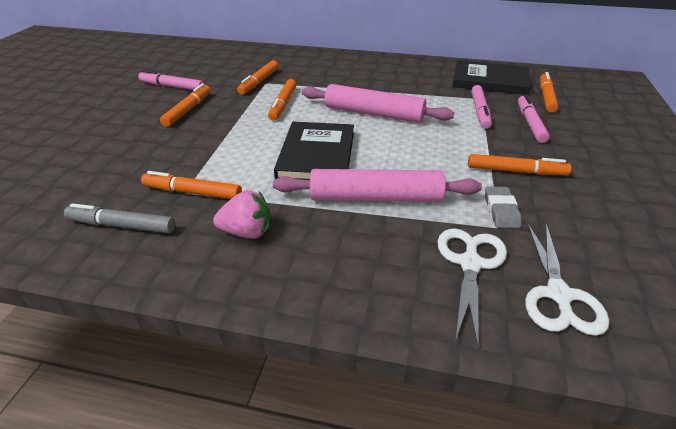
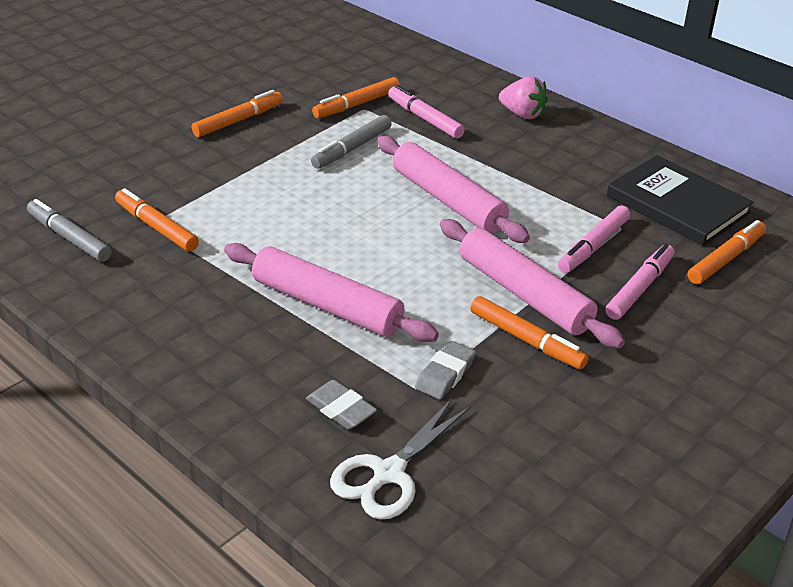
camera: 30 degrees right, 0 degrees up
pink marker [138,70,204,90] -> pink marker moved to [388,85,465,139]
pink strawberry [213,190,270,239] -> pink strawberry moved to [499,76,548,119]
orange marker [268,79,296,121] -> grey marker [311,115,391,169]
black book [274,122,354,180] -> none
white scissors [437,228,507,347] -> grey eraser [306,380,377,429]
none -> pink rolling pin [440,219,625,349]

